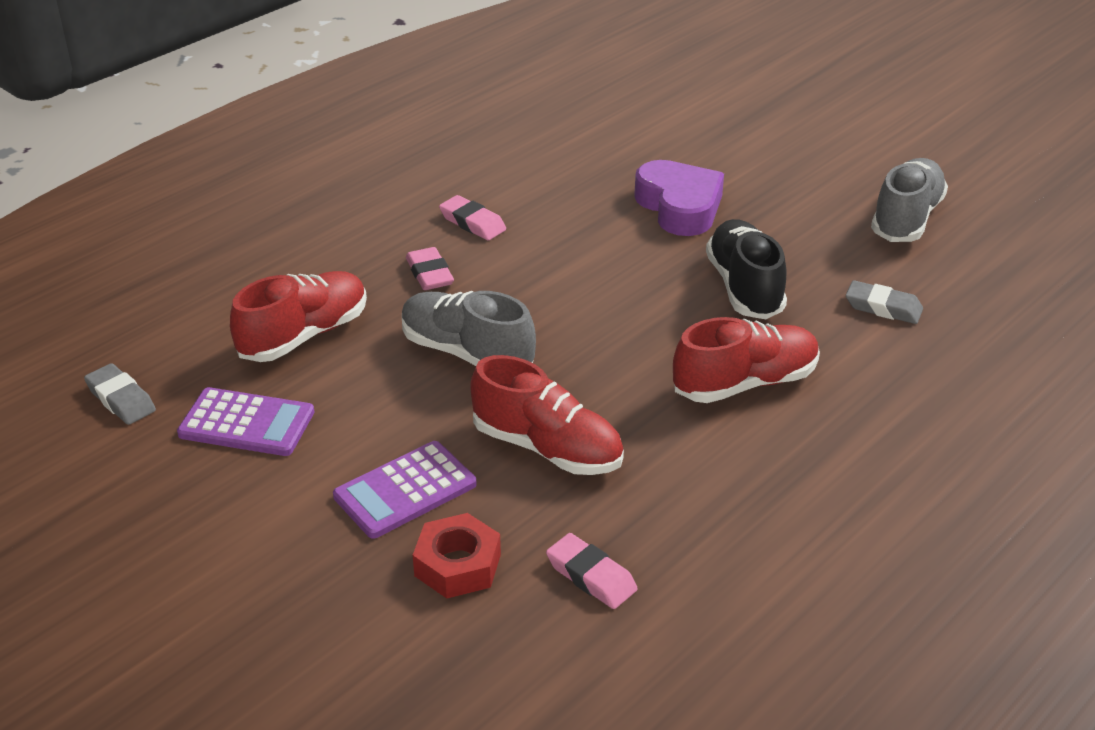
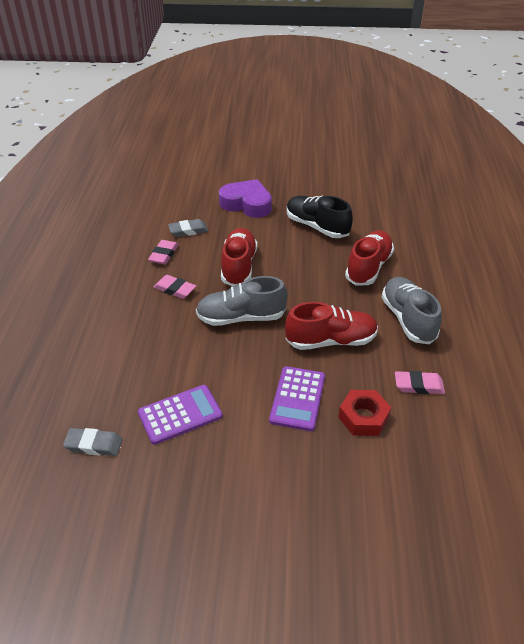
camera: 40 degrees left, 5 degrees up
red shoe [230,271,367,362] -> red shoe moved to [221,228,257,287]
pink eraser [439,195,506,240] -> pink eraser turned 75 degrees counterclockwise [148,240,178,264]
grey eraser [846,280,923,324] -> grey eraser moved to [168,219,208,237]
grey shoe [871,158,948,242] -> grey shoe moved to [382,277,442,344]

